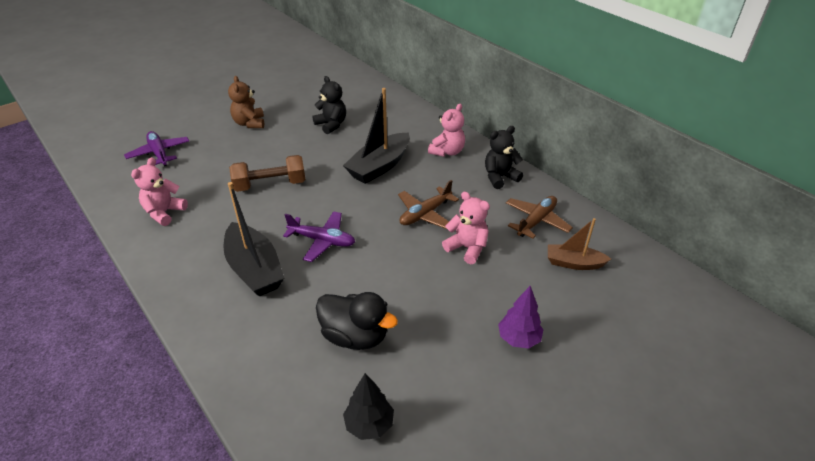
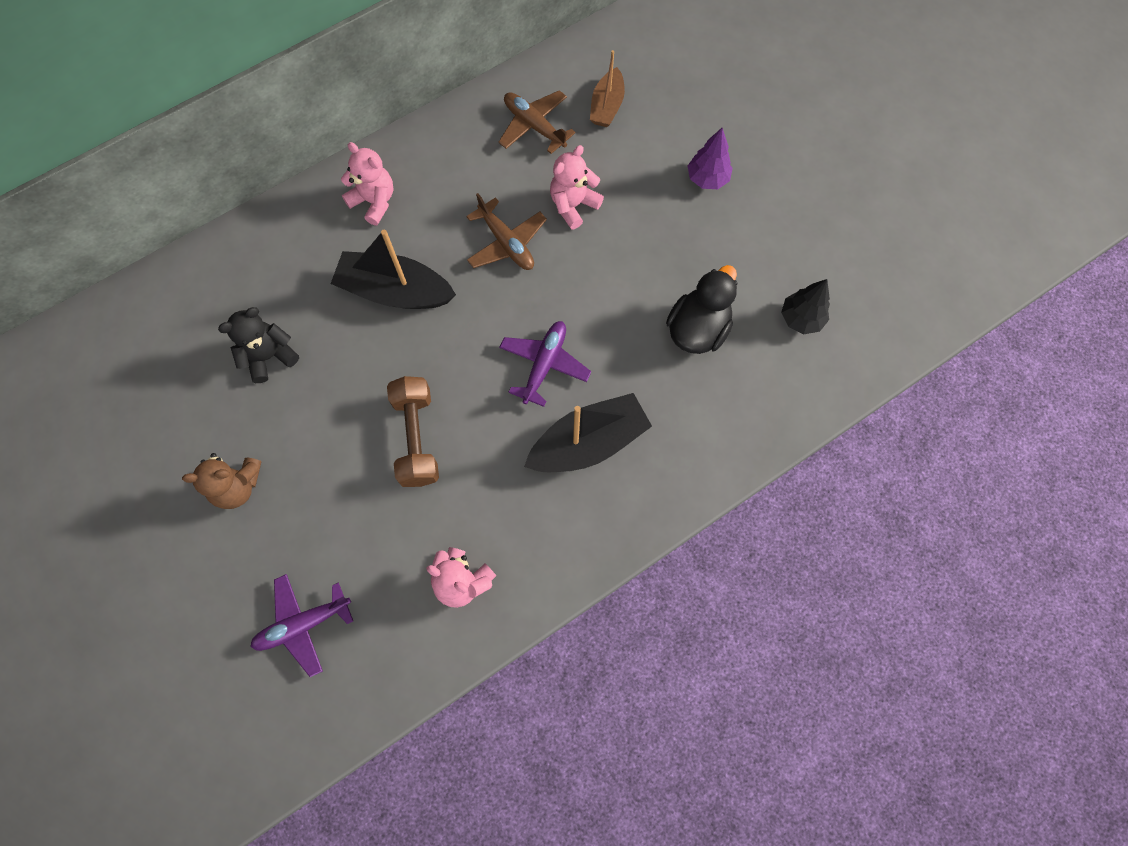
camera: 85 degrees left, 30 degrees up
black boat [343,88,410,184] -> black boat turned 150 degrees clockwise [331,230,456,309]
black teddy bear [485,126,523,189] -> none

